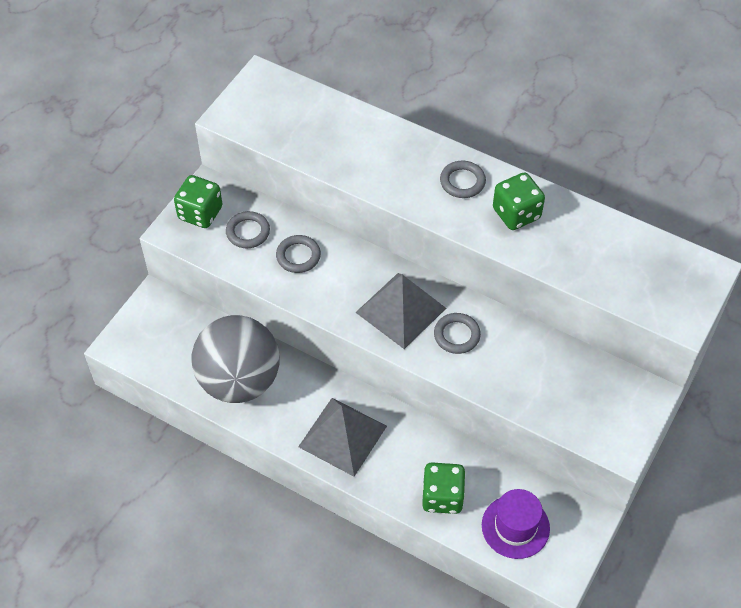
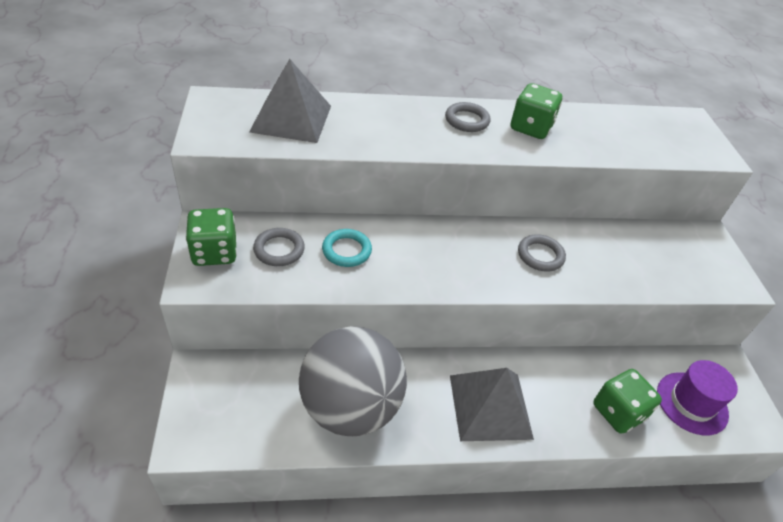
camera: 40 degrees left, 10 degrees down
grey ring [276,235,321,273] -> turquoise ring [322,229,372,267]
grey pyramid [355,273,446,349] -> grey pyramid moved to [249,59,331,143]

